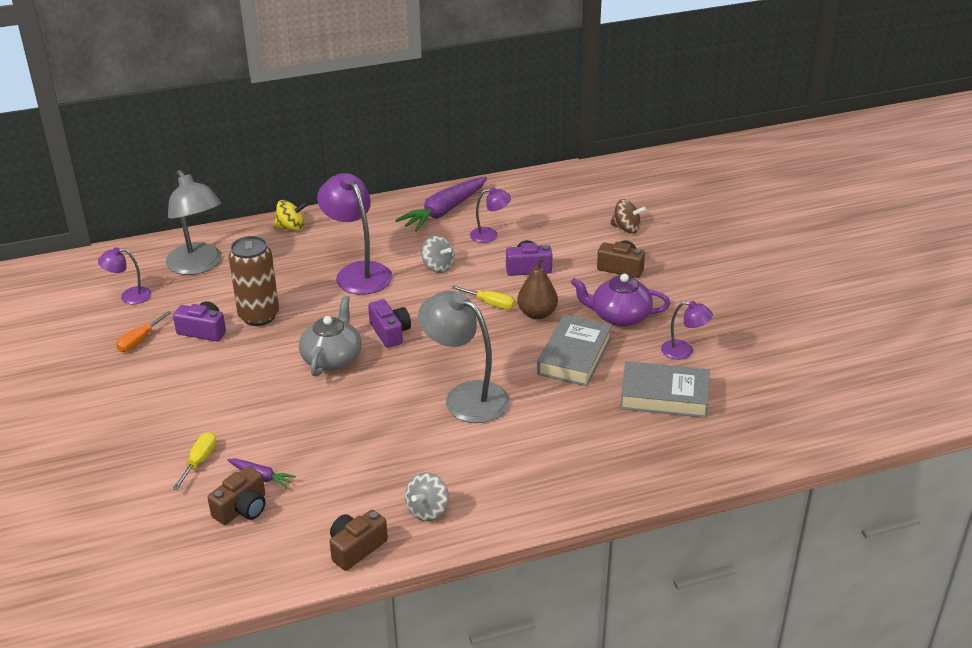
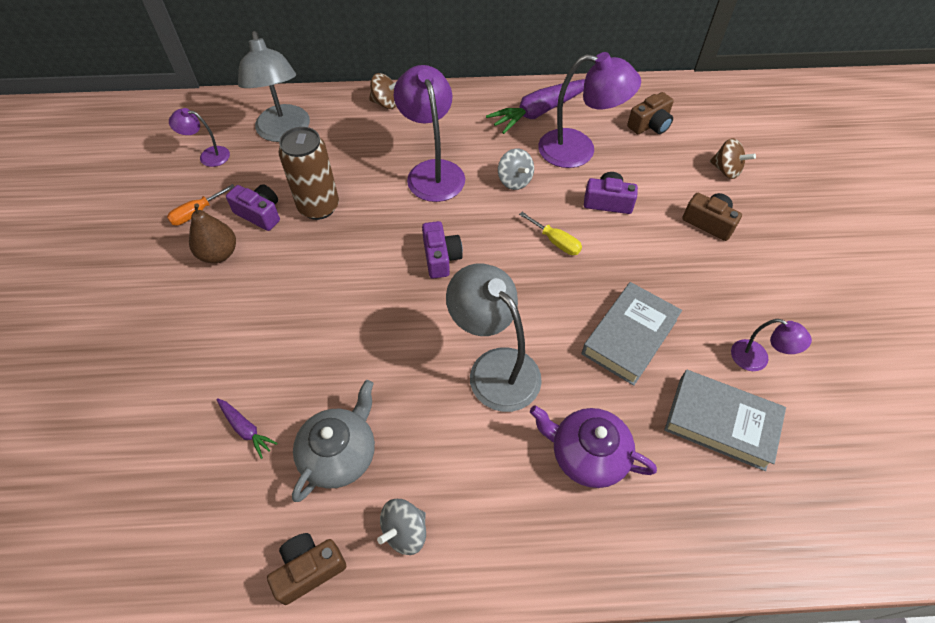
camera: 15 degrees right, 20 degrees up
yellow screwdriver [173,432,217,490] -> none
brown camera [208,466,265,525] -> brown camera moved to [627,92,674,134]
yellow spinning top [274,200,307,231] -> brown spinning top [369,73,396,109]
grey teapot [299,295,362,377] -> grey teapot moved to [292,380,375,502]
purple lamp [470,187,511,243] -> purple lamp [538,52,641,168], size x1.92
brown pear [517,257,558,320] -> brown pear moved to [189,203,236,263]
purple teapot [571,274,670,327] -> purple teapot moved to [530,405,657,488]

